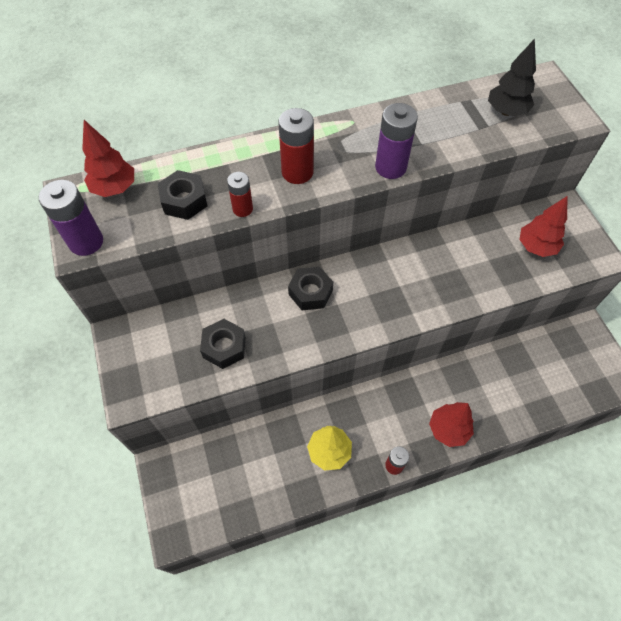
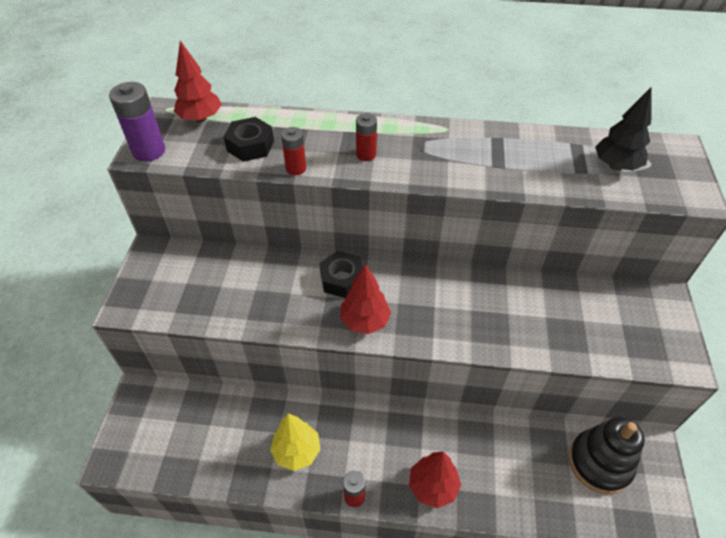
camera: 25 degrees right, 10 degrees down
black nut [200,319,245,369] -> none
red battery [278,108,314,184] -> red battery [356,113,377,161], size x0.62
purple battery [375,103,418,179] -> none
red tree [519,196,567,257] -> red tree moved to [340,264,391,334]
none -> black stacking toy [569,417,645,494]

